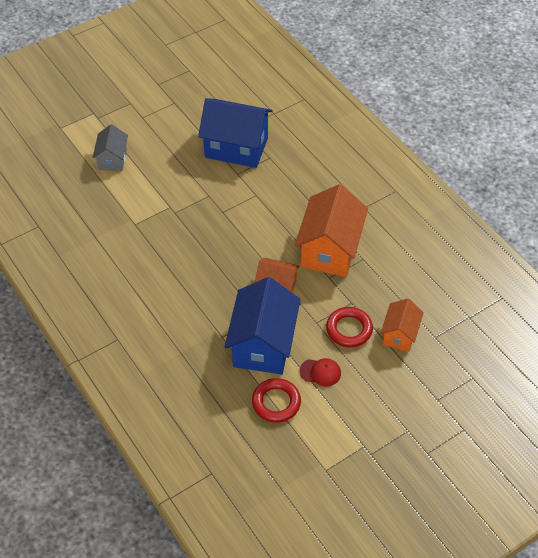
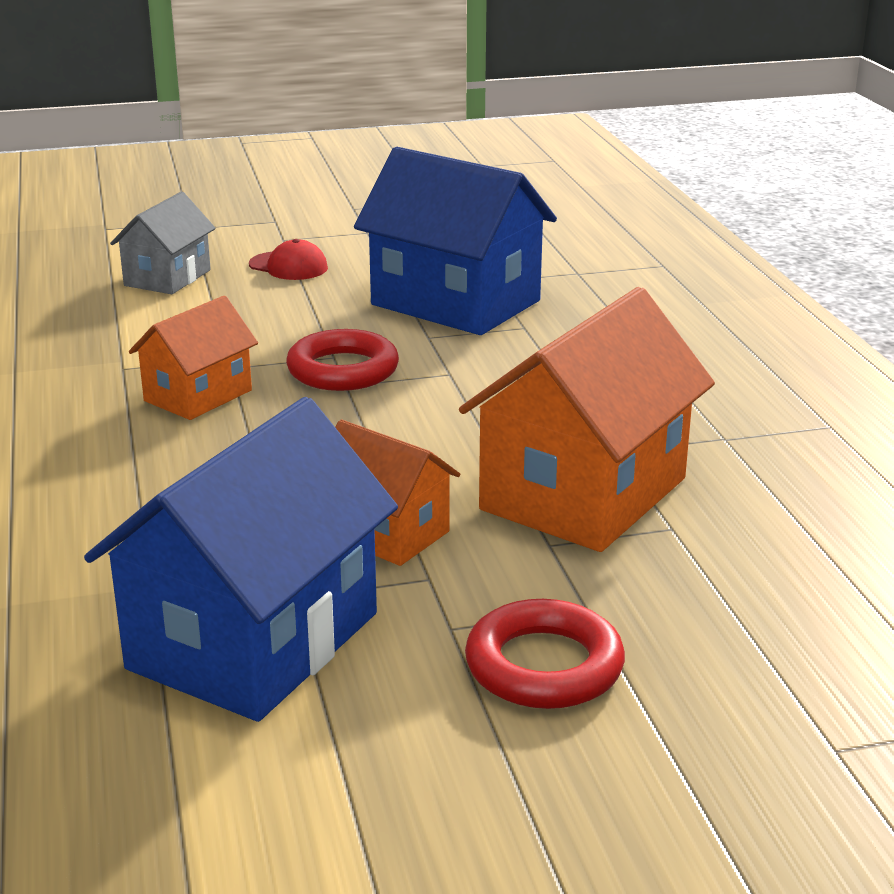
camera: 20 degrees right, 25 degrees down
red ring [252,378,301,423] -> red ring moved to [286,329,399,391]
red cap [300,358,341,386] -> red cap moved to [249,239,328,280]
orange house [381,299,424,352] -> orange house moved to [129,296,258,420]

